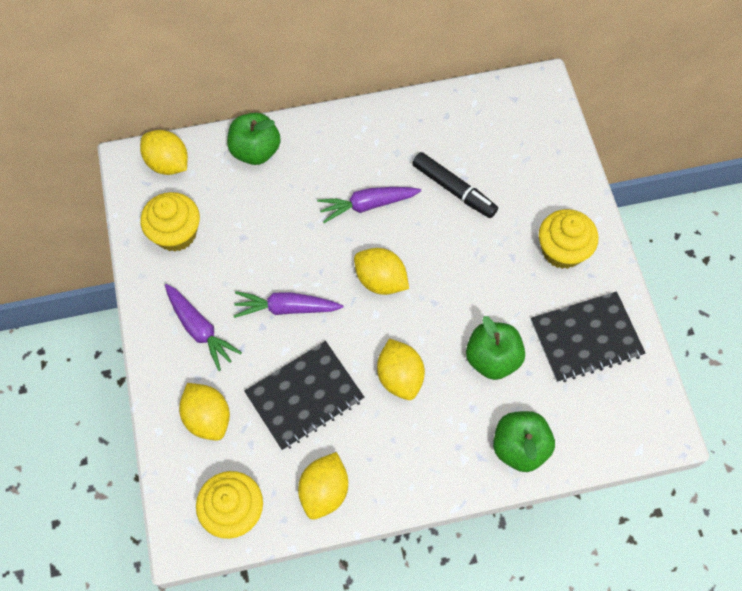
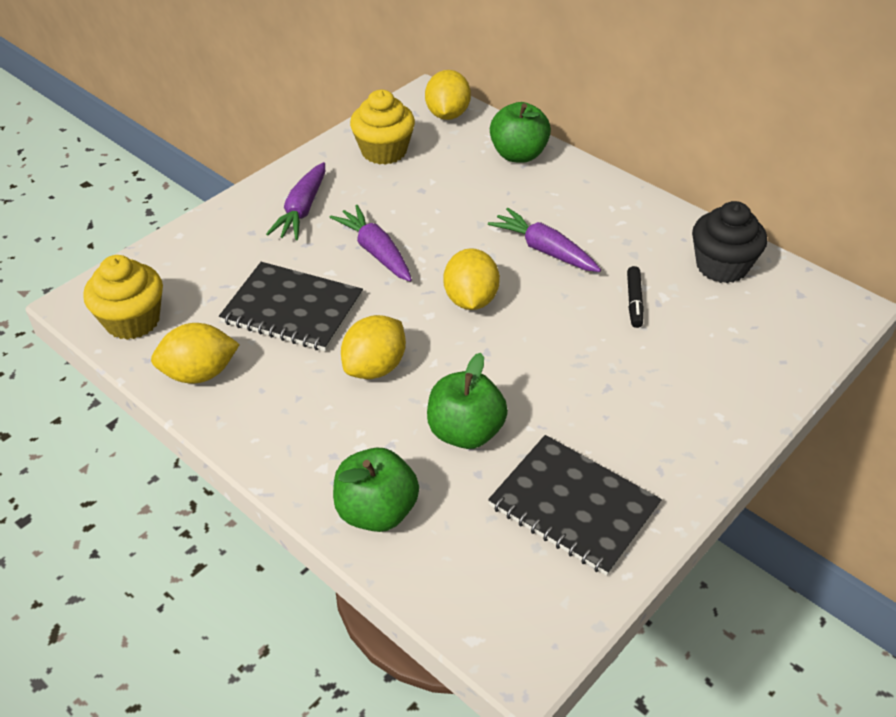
camera: 55 degrees right, 20 degrees down
yellow lemon [179,383,230,441] -> none
black marker [412,152,498,218] -> black marker [627,266,644,328], size x0.61
yellow cupcake [539,209,598,269] -> none
none -> black cupcake [692,201,767,283]

